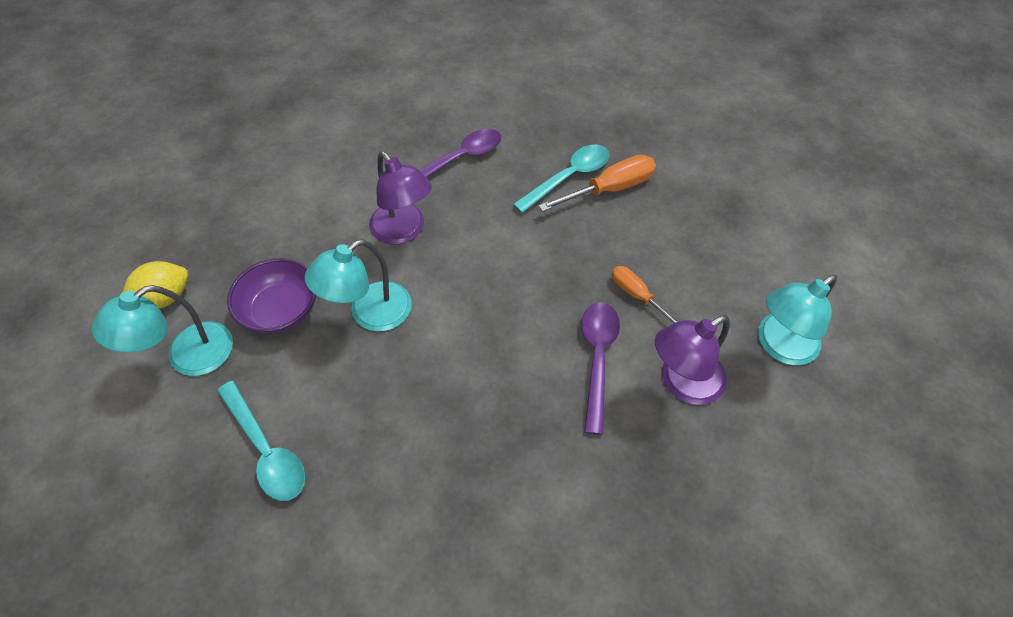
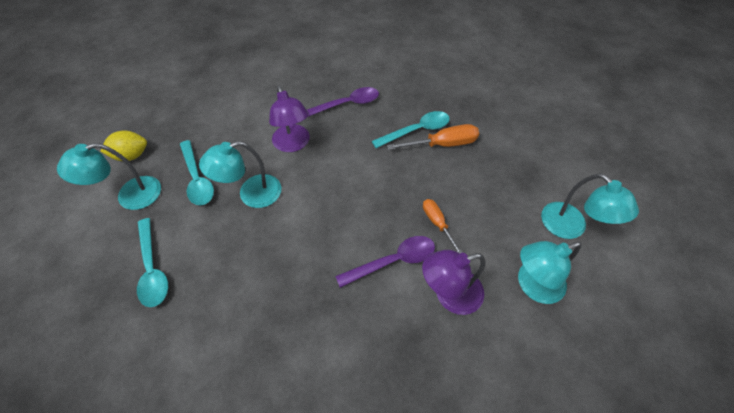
camera: 15 degrees right, 0 degrees up
purple bowl [227,258,317,334] -> turquoise spoon [180,140,214,205]
purple spoon [581,302,620,435] -> purple spoon turned 45 degrees clockwise [335,236,435,288]
none -> turquoise lamp [541,173,639,239]

